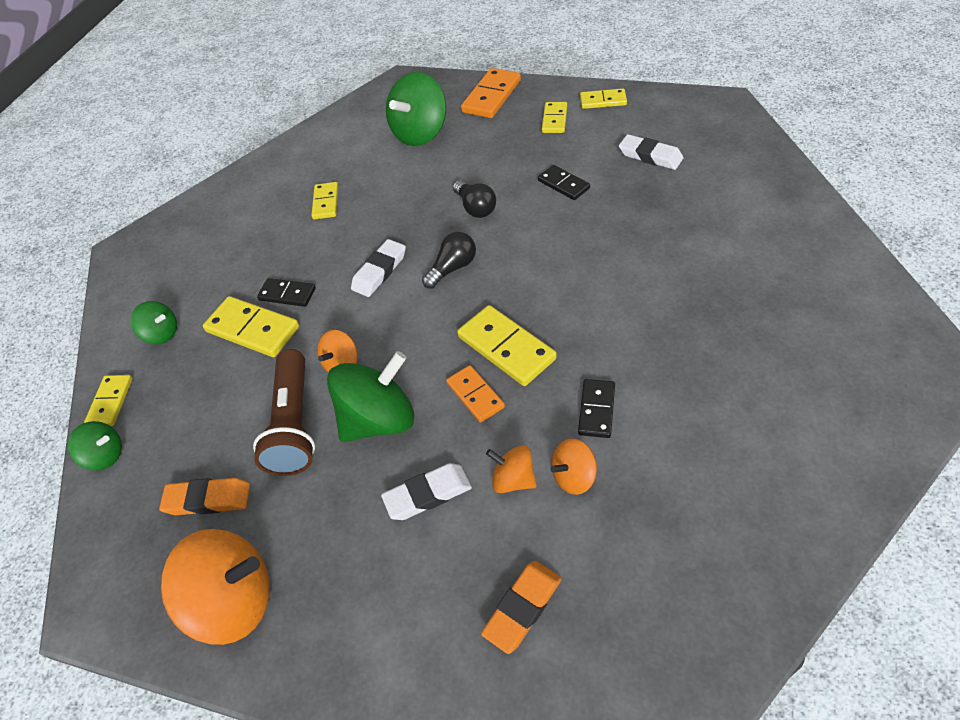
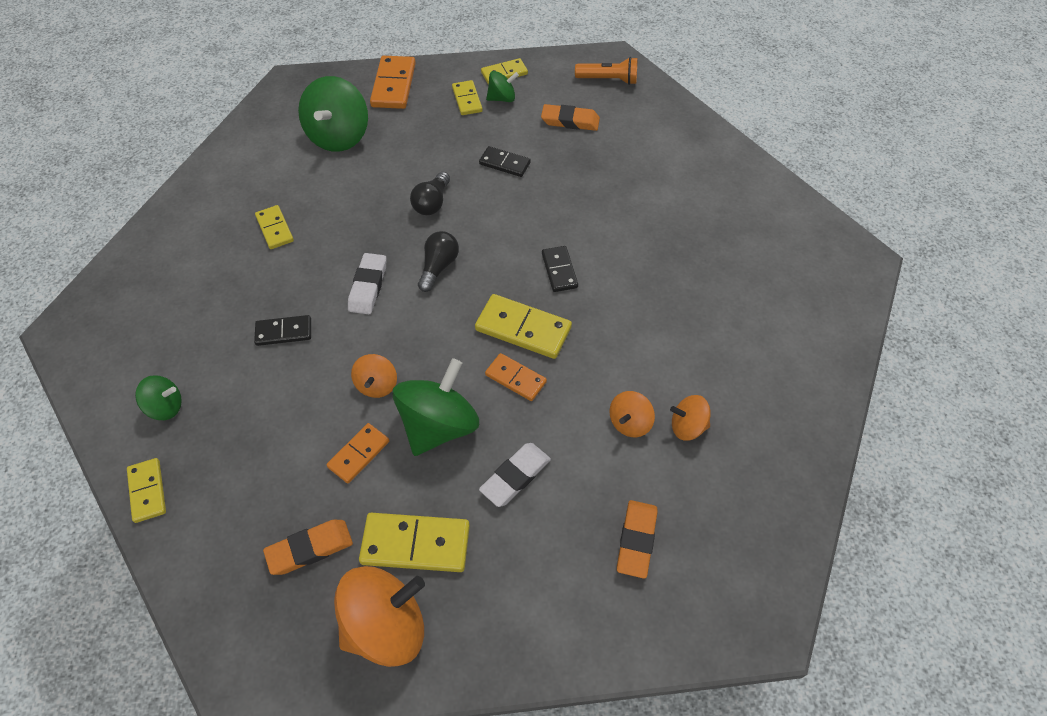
camera: 30 degrees left, 5 degrees up
green spinning top [68,421,122,470] -> green spinning top moved to [486,71,519,102]
yellow domino [203,296,299,357] -> yellow domino moved to [359,513,470,572]
brown flashlight [253,349,315,476] -> orange domino [327,423,389,483]
black light bulb [453,180,496,218] -> black light bulb turned 75 degrees clockwise [410,172,450,215]
orange spinning top [486,445,537,493] -> orange spinning top moved to [670,395,710,441]
black domino [578,379,615,438] -> black domino moved to [542,246,578,292]
white eraser [619,134,684,170] -> orange eraser [541,104,600,131]
none -> orange flashlight [575,57,637,85]

